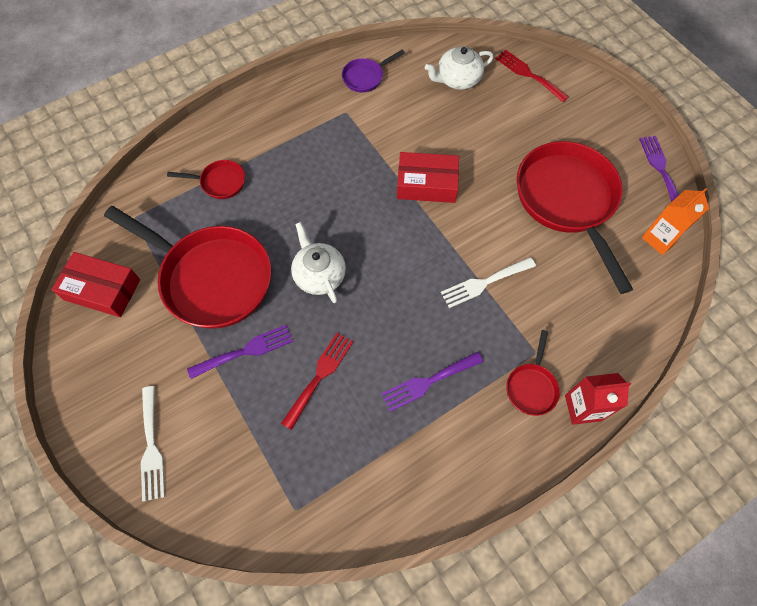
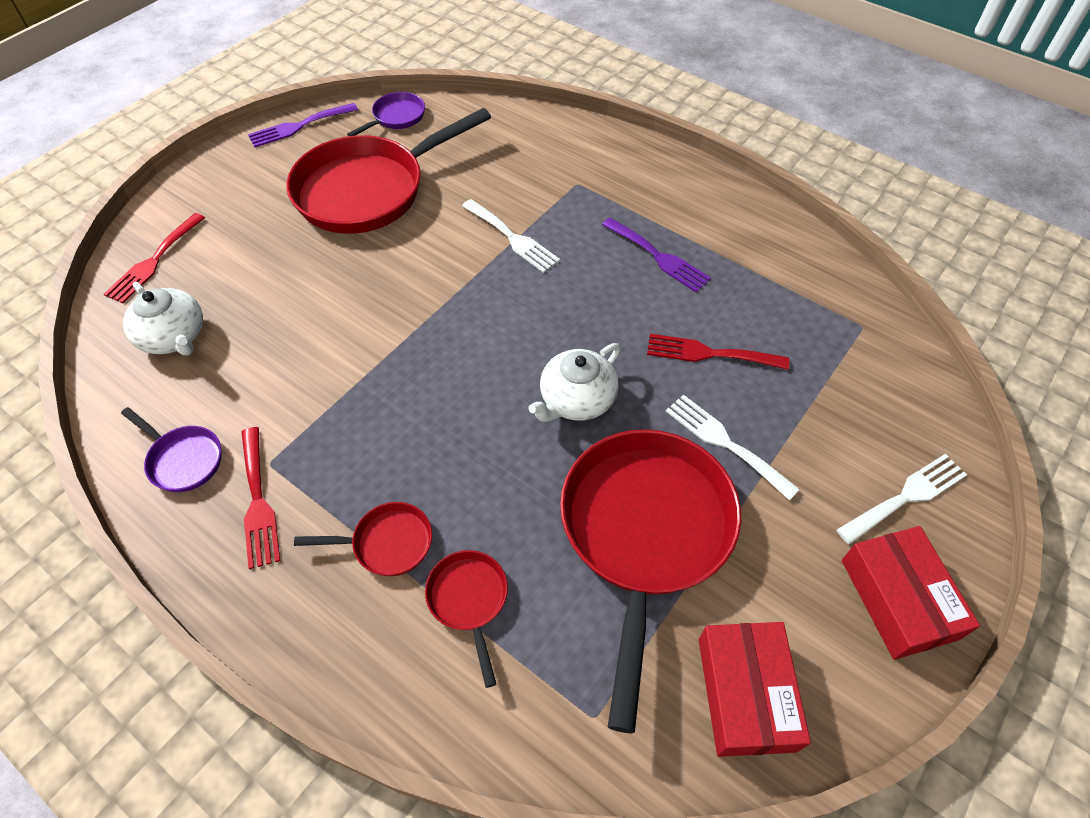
camera: 110 degrees left, 10 degrees down
purple fork [187,325,293,379] -> white fork [666,394,800,500]
red box [397,152,459,203] -> red box moved to [842,526,980,660]
red pan [506,330,560,416] -> red pan moved to [294,502,432,576]
red carton [565,373,631,425] -> none
orange carton [642,188,709,255] -> purple pan [347,92,425,136]
none -> red fork [242,427,280,569]

